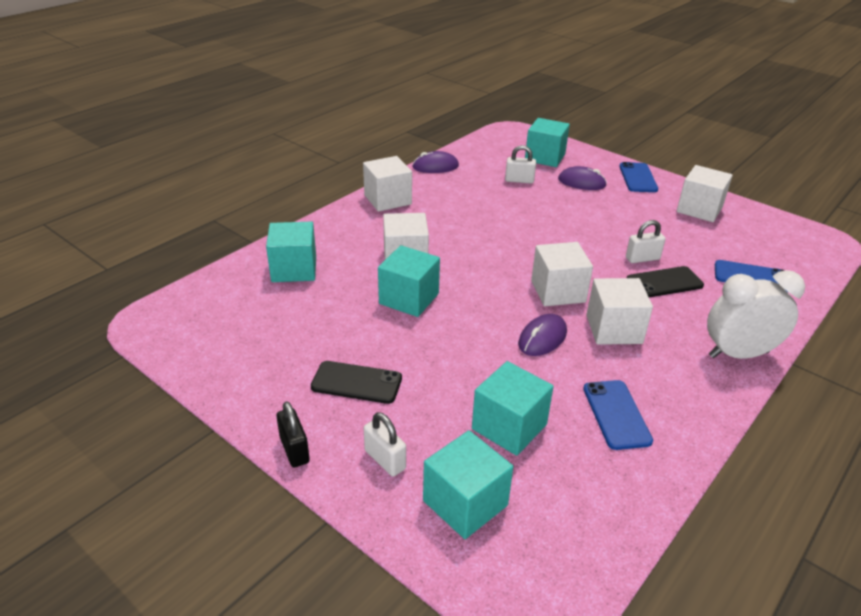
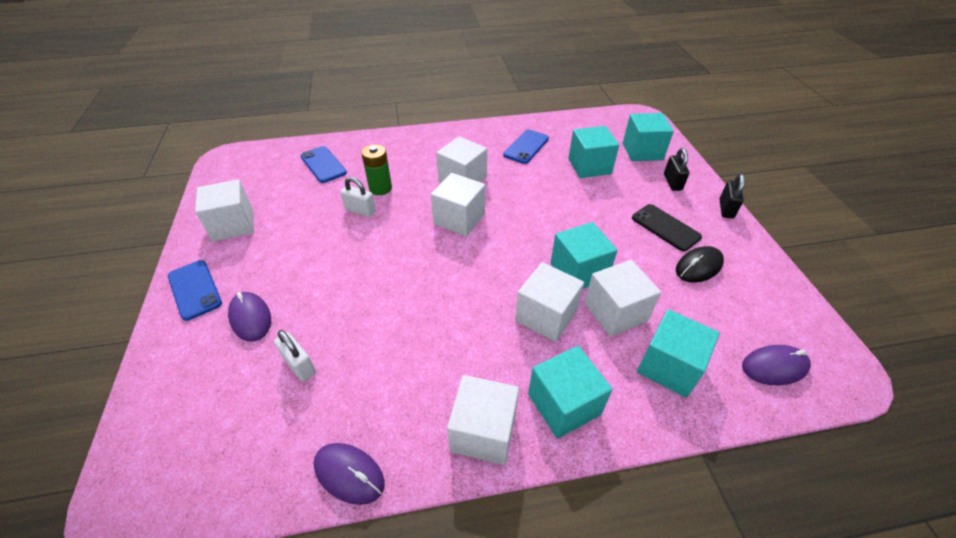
camera: 140 degrees left, 10 degrees up
white padlock [364,412,406,477] -> black padlock [664,148,690,191]
purple mouse [518,314,567,356] -> purple mouse moved to [742,345,811,385]
turquoise cube [525,118,570,167] -> turquoise cube moved to [528,346,613,439]
blue phone [619,162,658,192] -> blue phone turned 75 degrees counterclockwise [168,260,222,321]
black phone [627,266,704,297] -> green battery [361,144,392,195]
white clock [707,270,805,359] -> none
none -> white cube [585,260,661,337]
none -> black mouse [676,246,724,283]

